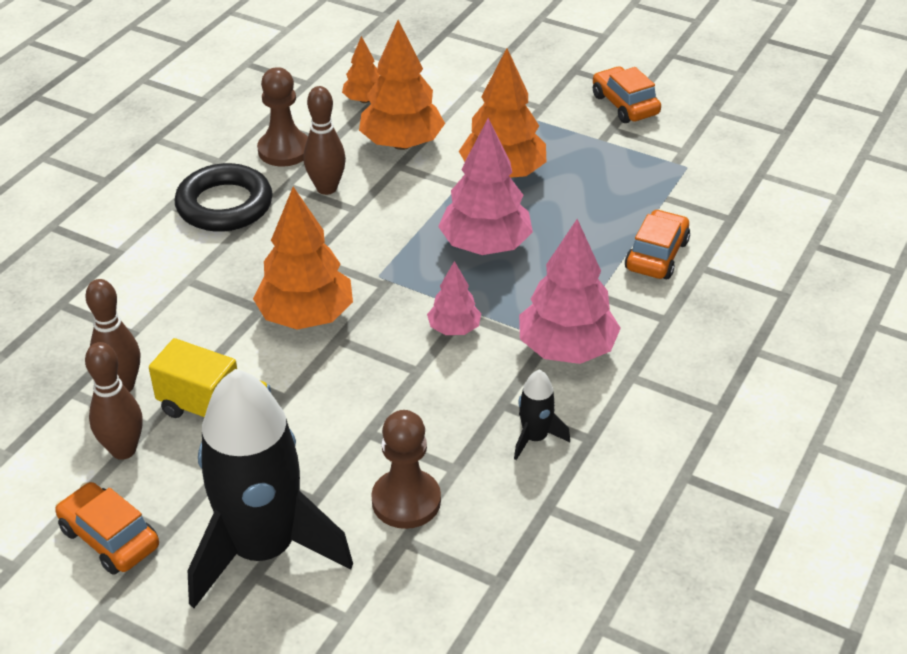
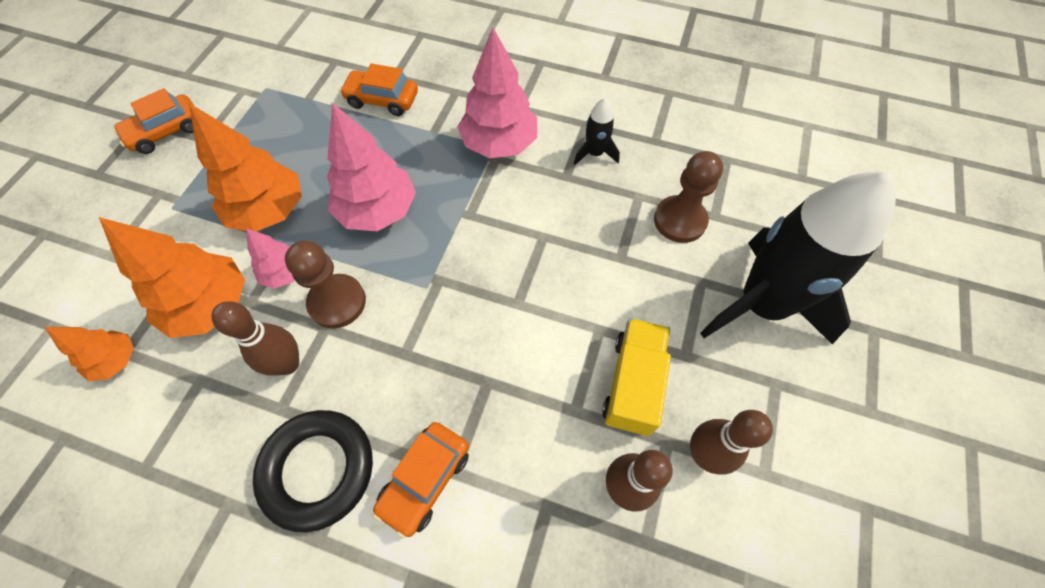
camera: 100 degrees left, 20 degrees up
orange car [55,482,159,575] -> orange car moved to [373,422,469,539]
orange tree [253,187,353,330] -> none
brown pawn [257,67,308,167] -> brown pawn moved to [285,240,366,328]
pink tree [427,261,481,335] -> pink tree moved to [246,228,294,289]

